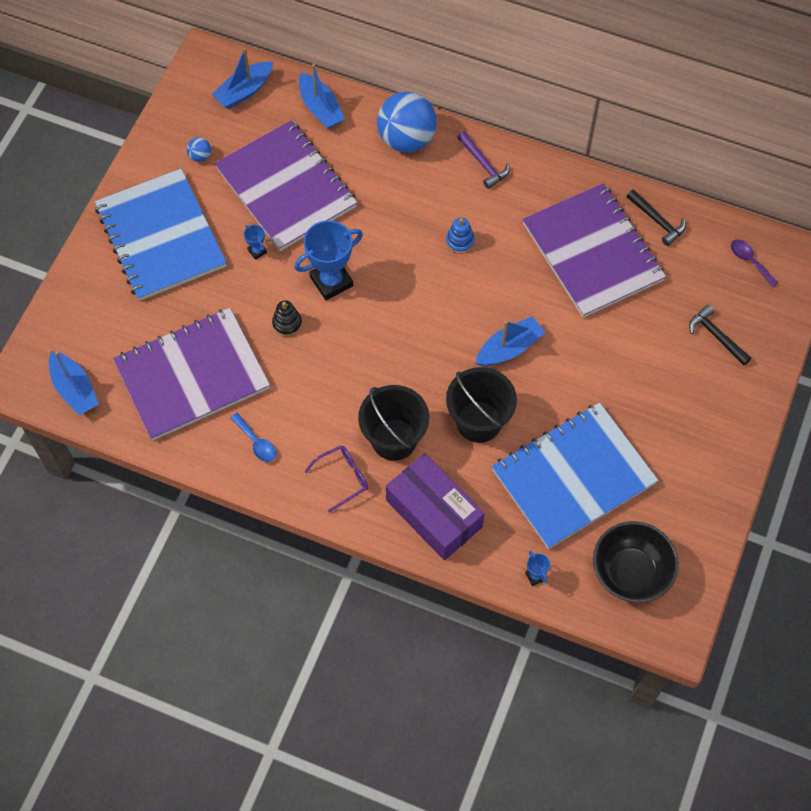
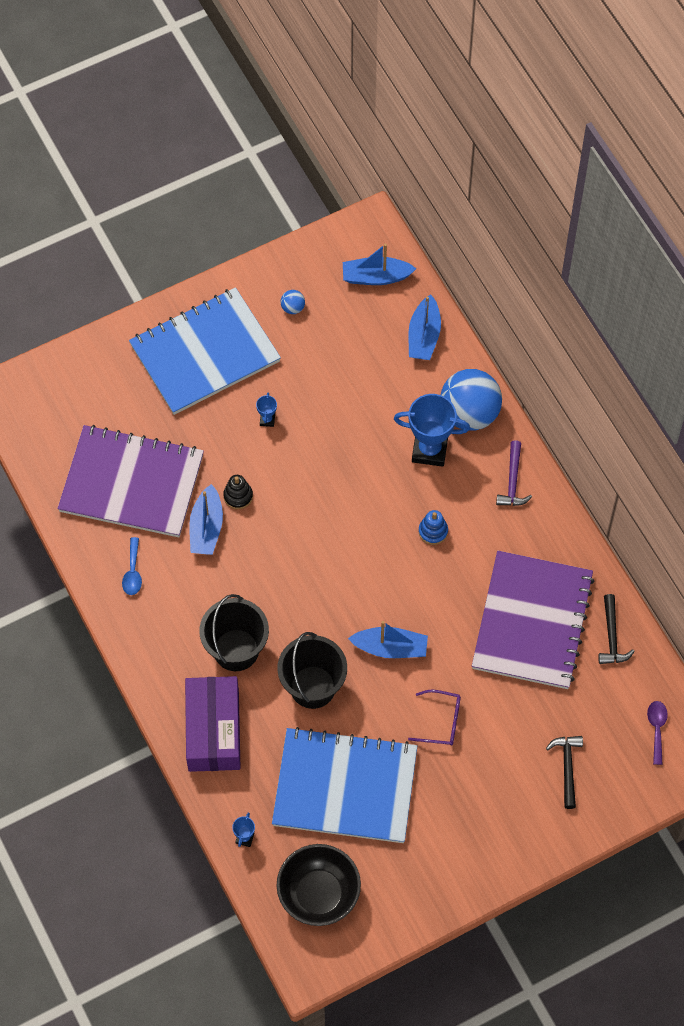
camera: 40 degrees right, 0 degrees up
blue boat [49,351,99,416] -> blue boat moved to [189,484,223,555]
blue notebook [95,169,227,301] -> blue notebook turned 45 degrees clockwise [129,287,281,415]
purple notebook [214,120,357,251] -> none
blue trophy [295,220,363,300] -> blue trophy moved to [394,394,470,467]
purple glasses [304,445,368,512] -> purple glasses moved to [408,690,461,745]

